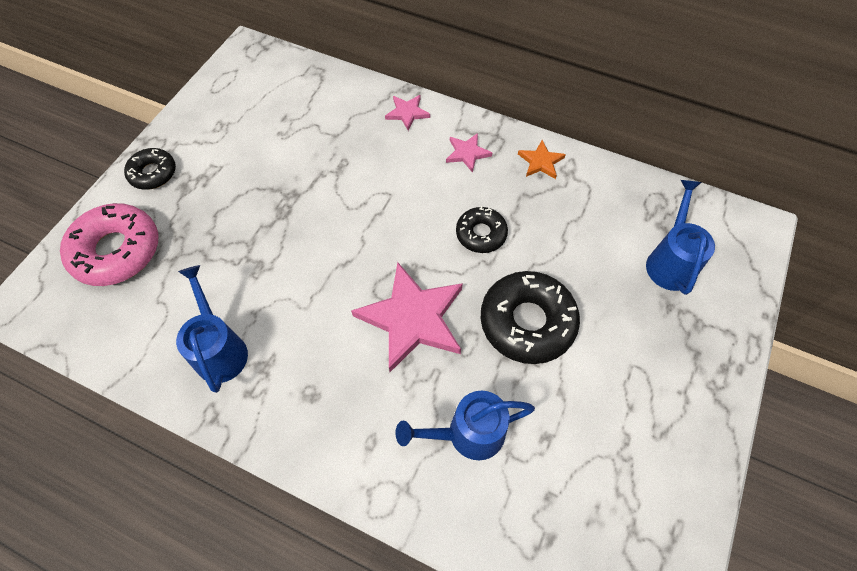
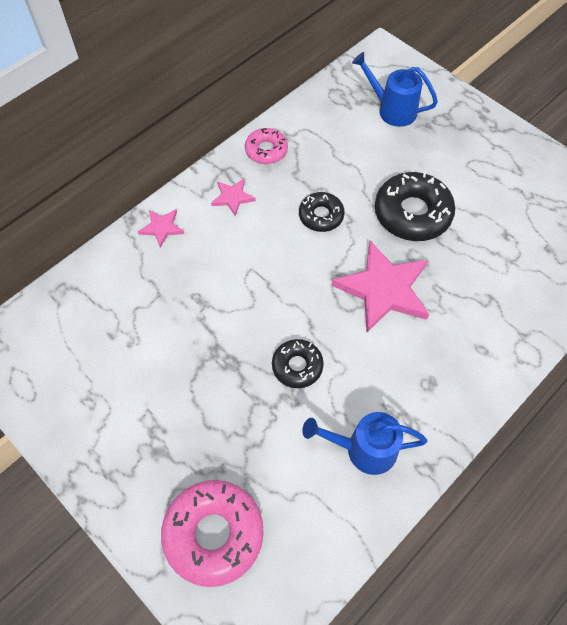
camera: 70 degrees left, 0 degrees up
black donut [124,148,176,190] -> black donut moved to [272,339,324,388]
blue watering can [395,391,535,460] -> none
orange star [518,140,566,179] -> pink donut [245,128,288,164]

